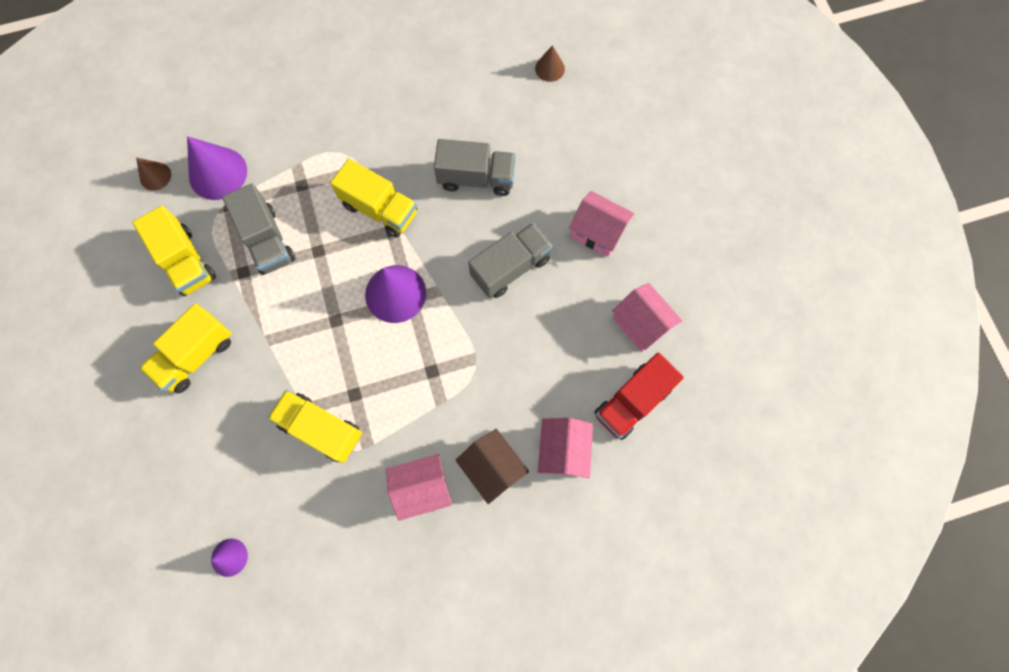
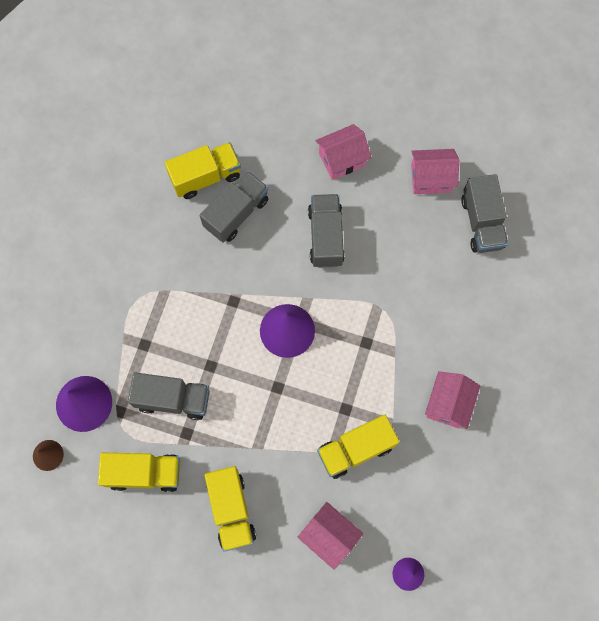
camera: 55 degrees left, 0 degrees up
yellow truck [330,159,417,237] -> yellow truck moved to [165,142,241,199]
brown house [455,429,529,504] -> none
brown cone [535,45,565,82] -> none
pink house [538,418,593,478] -> pink house moved to [297,502,363,570]
red truck [594,353,684,440] -> grey truck [461,174,508,253]

